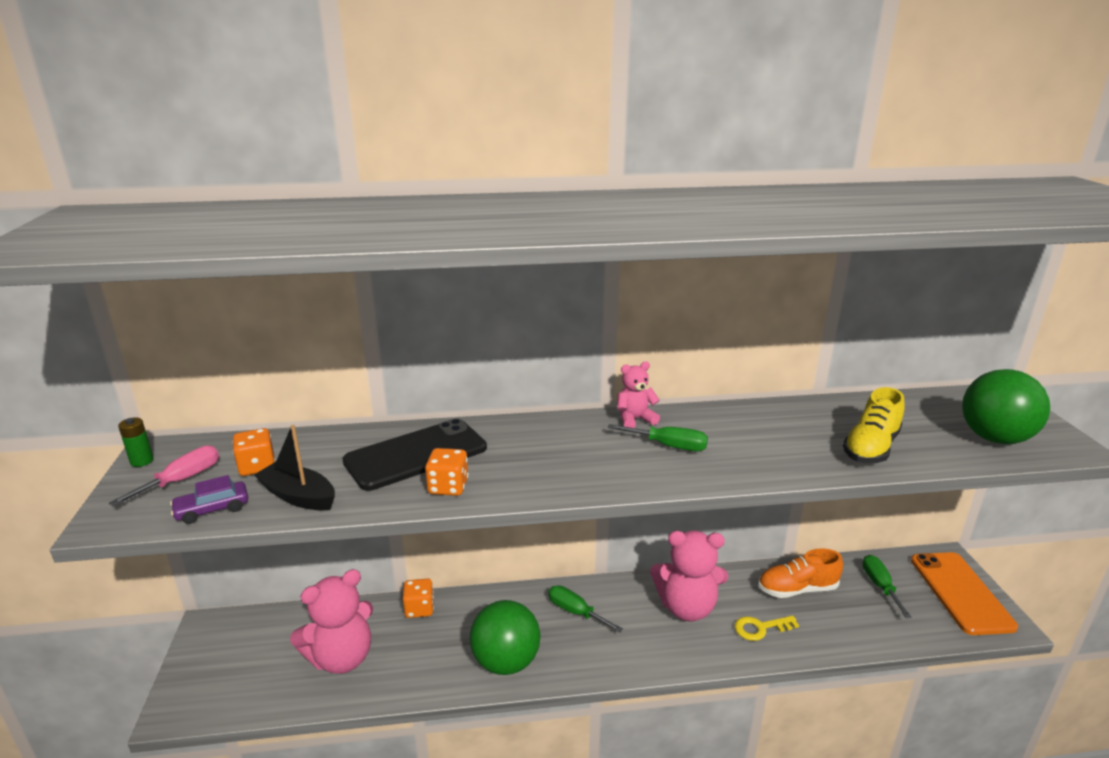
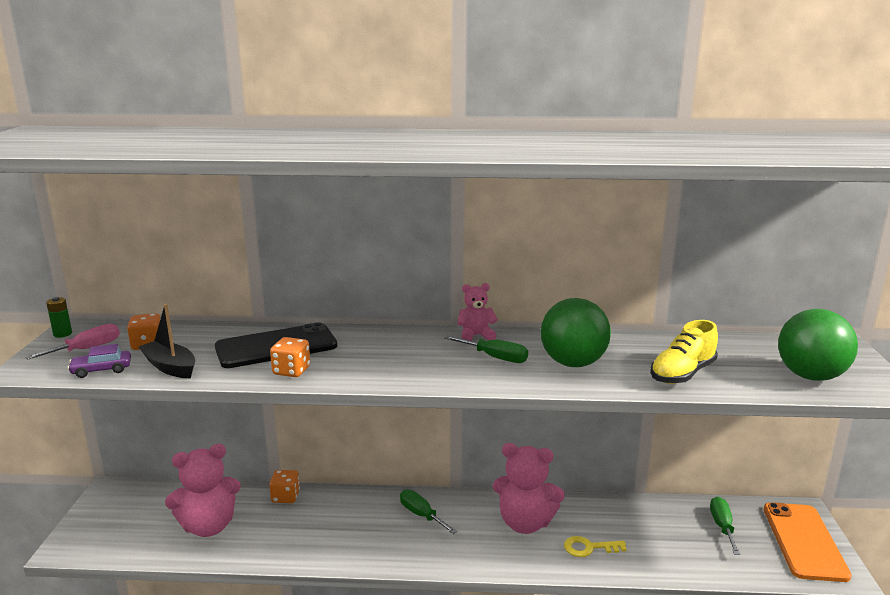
camera: 10 degrees right, 5 degrees down
green ball [470,600,541,675] -> green ball moved to [540,298,611,367]
orange shoe [758,548,843,598] -> none

